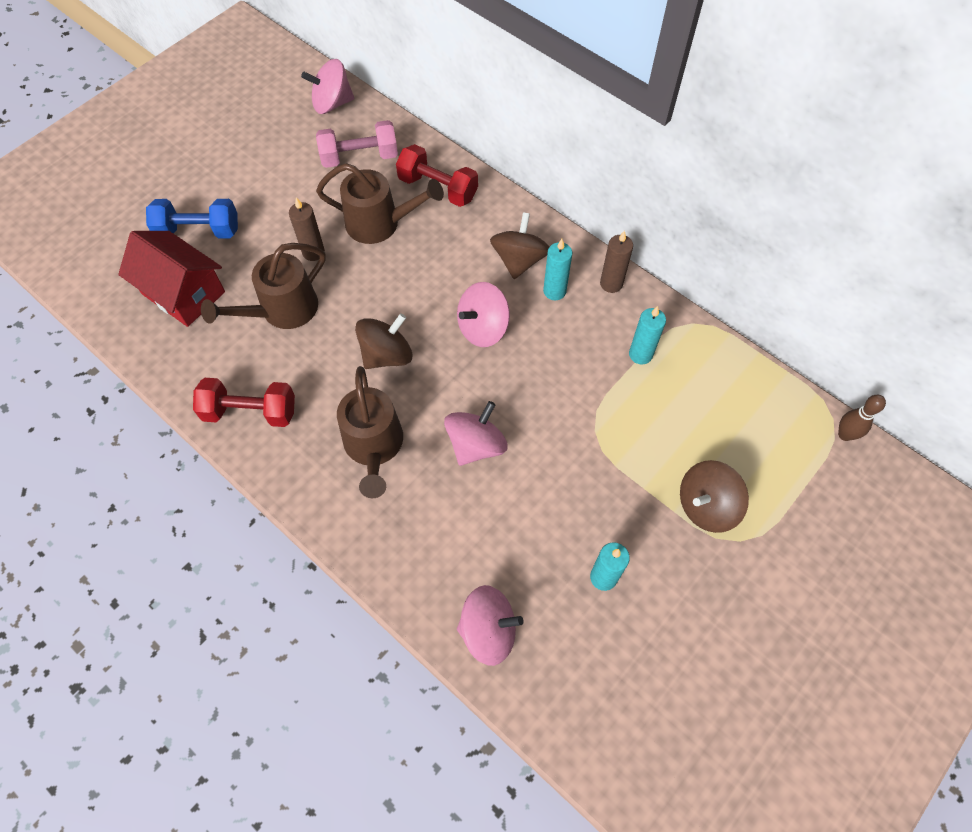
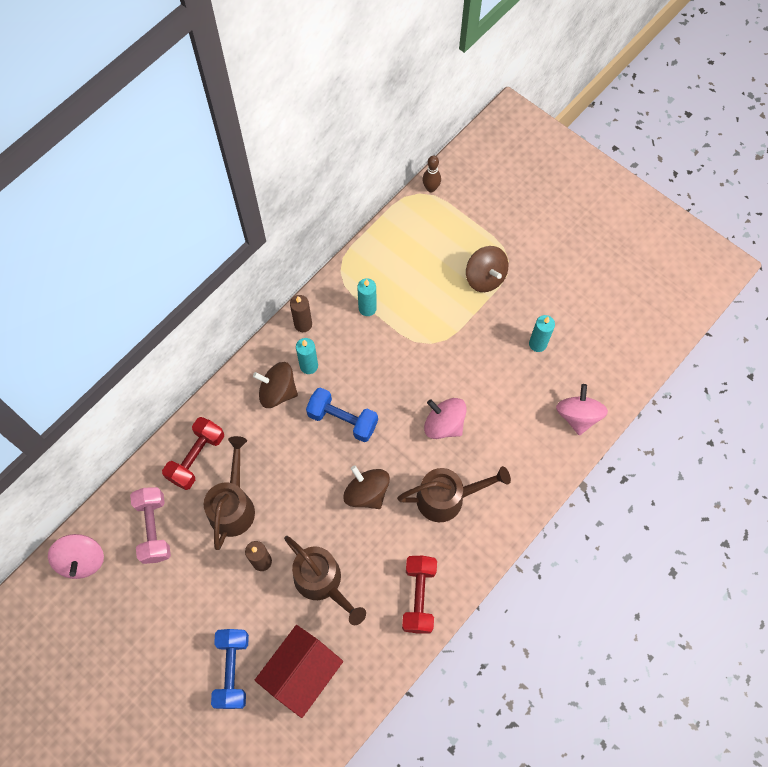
camera: 90 degrees left, 5 degrees up
pink spinning top [457,282,510,347] -> blue dumbbell [306,387,378,442]

